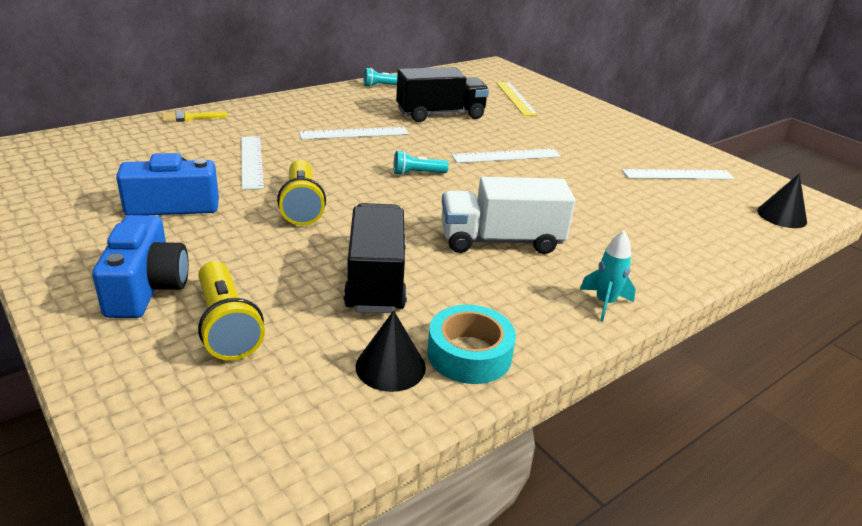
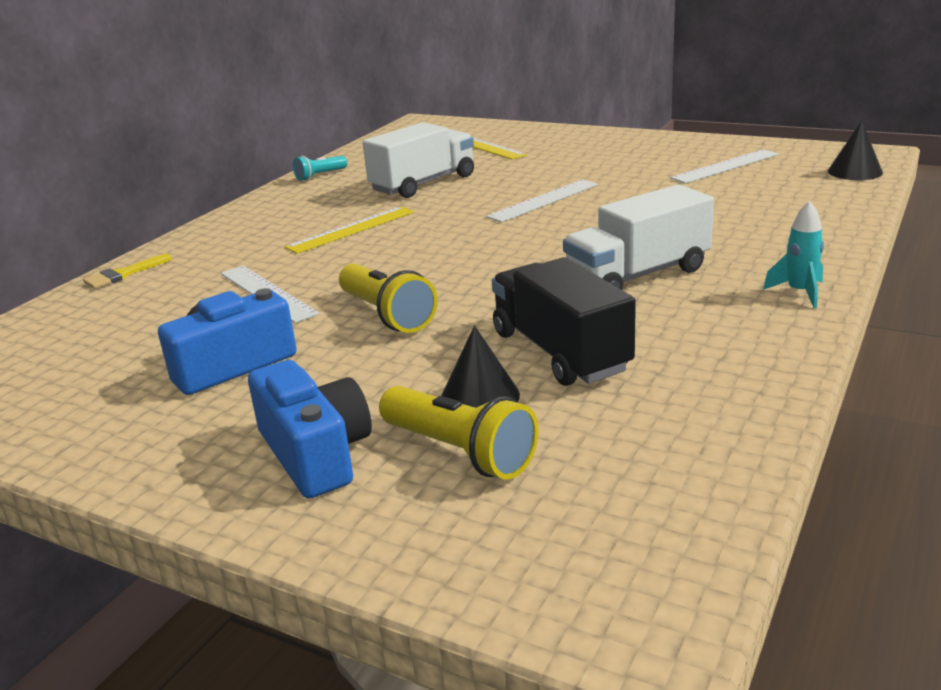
camera: 20 degrees left, 5 degrees down
white ruler [299,127,409,140] -> yellow ruler [285,206,414,254]
black cone [356,310,426,392] -> black cone moved to [441,325,520,408]
turquoise flashlight [393,151,449,175] -> none
black truck [396,67,489,122] -> white truck [362,122,474,198]
turquoise tape [427,305,516,384] -> none

